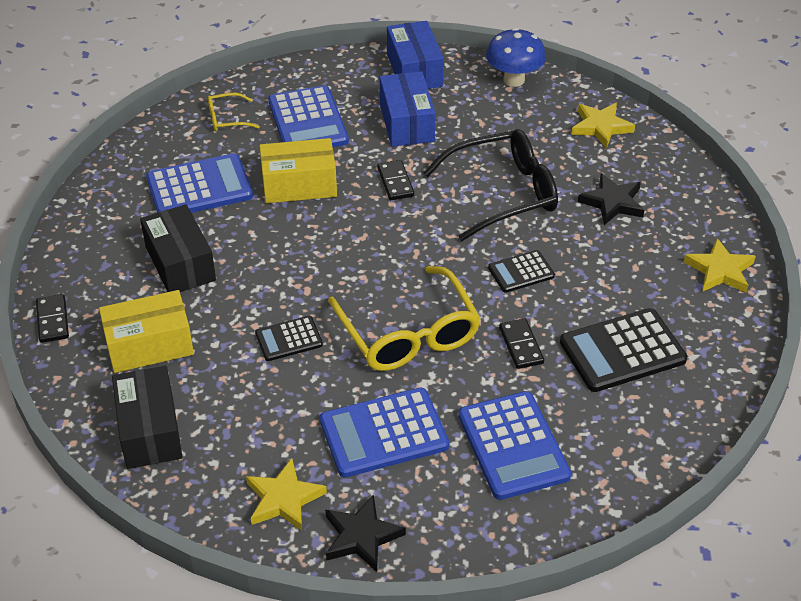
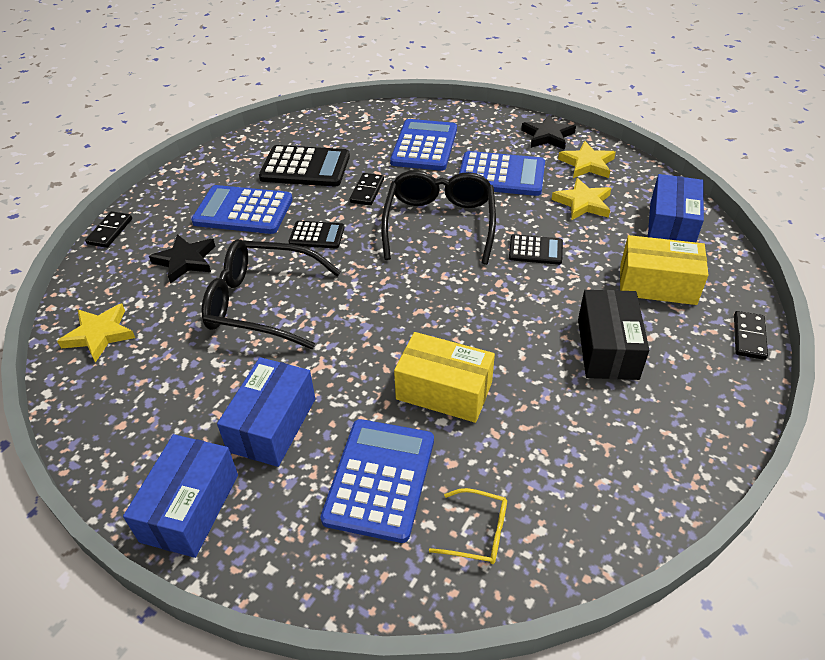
camera: 150 degrees left, 0 degrees up
black box [112,366,183,469] -> blue box [648,174,704,242]
blue calculator [146,153,253,213] -> blue calculator moved to [191,185,293,234]
yellow glasses [328,266,480,371] -> black glasses [381,170,496,265]
black domino [377,160,414,200] -> black domino moved to [85,211,132,248]
blue mushroom [486,28,546,87] -> none
yellow star [684,238,756,293] -> yellow star moved to [552,178,611,220]

